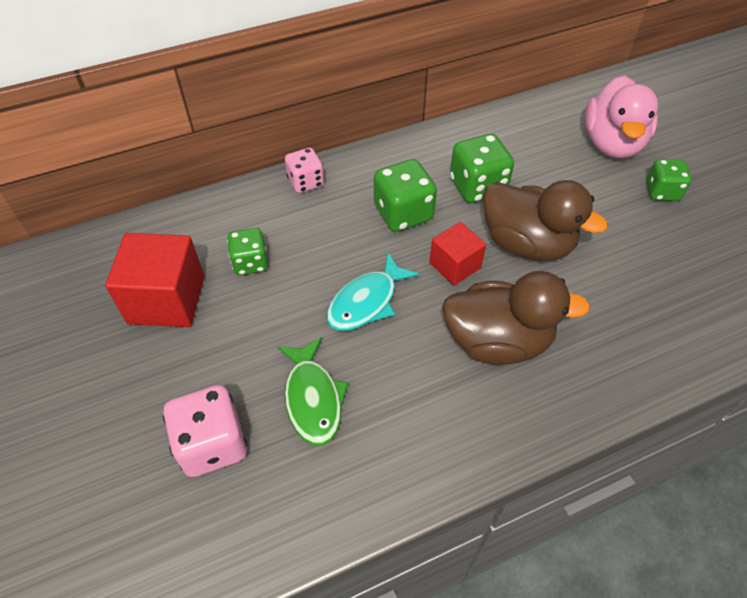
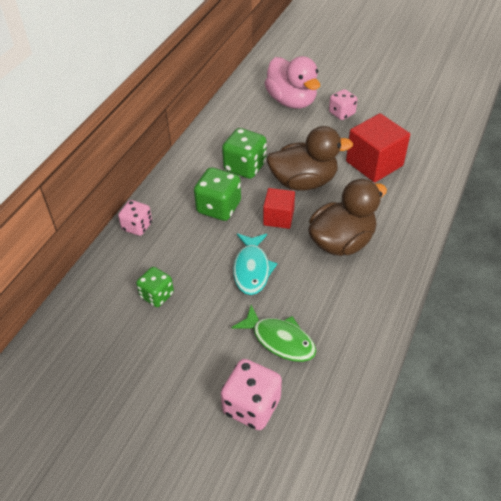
camera: 40 degrees left, 5 degrees down
red cube [105,233,204,327] -> red cube moved to [346,113,410,183]
green dice [646,159,691,201] -> pink dice [329,89,357,120]

